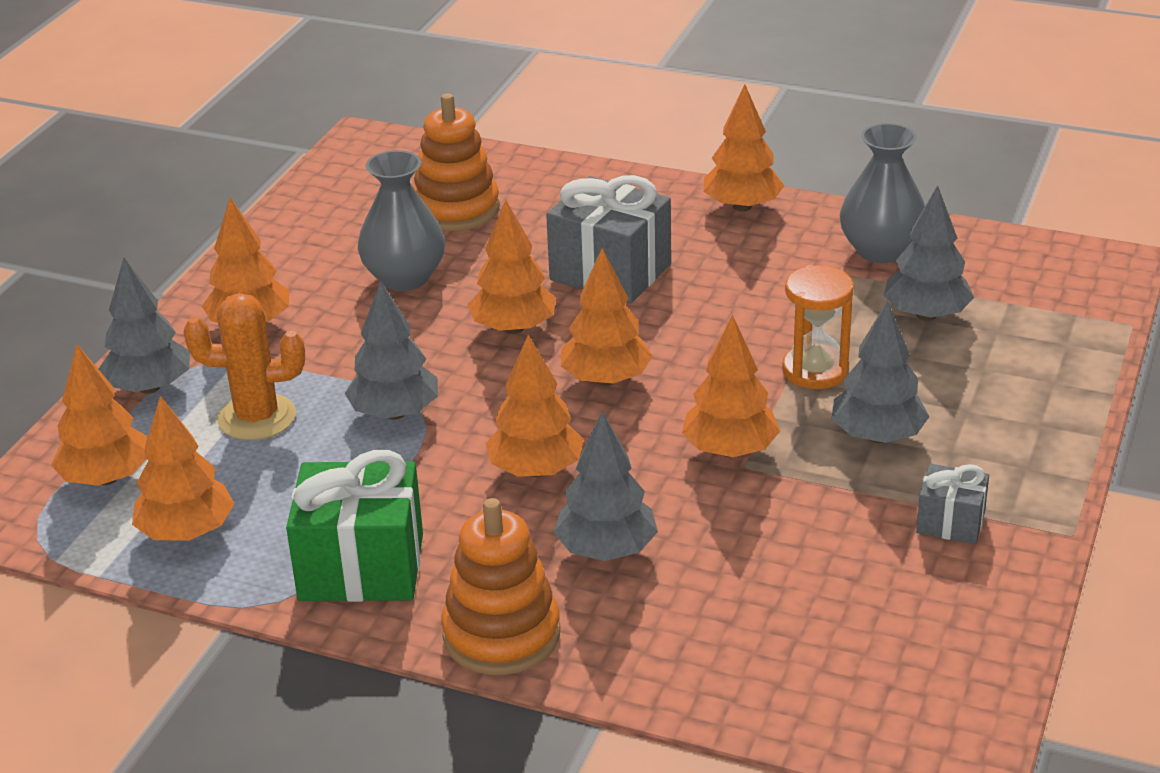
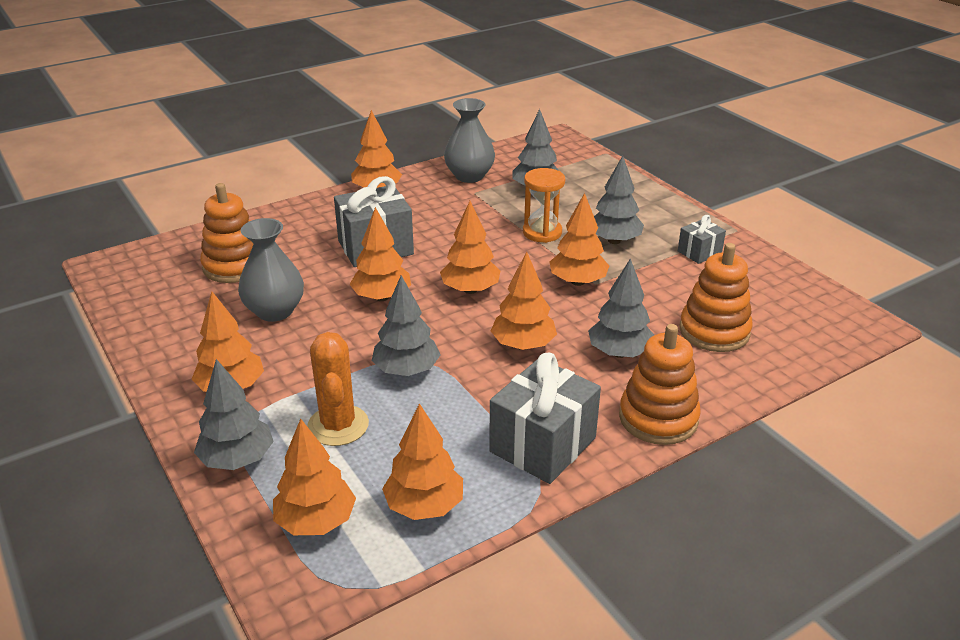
camera: 55 degrees left, 0 degrees up
orange cactus [184,293,305,440] -> orange cactus turned 45 degrees counterclockwise [307,332,369,446]
green gift [286,450,423,602] -> grey gift [489,353,601,484]
none -> orange stacking toy [680,243,753,352]

